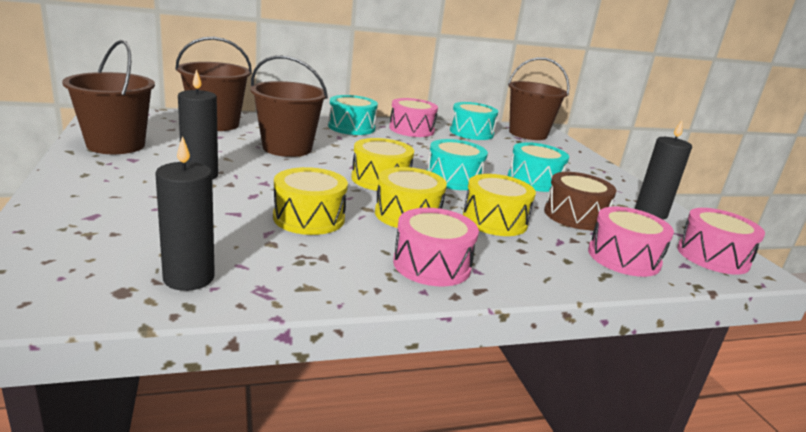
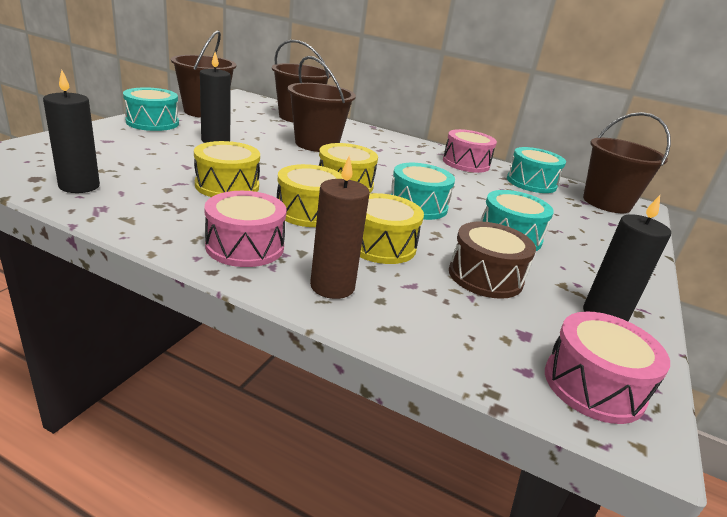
camera: 40 degrees right, 5 degrees up
turquoise drum [328,95,378,135] -> turquoise drum moved to [123,87,179,131]
pink drum [588,206,674,277] -> none
none -> brown candle [310,156,370,299]

